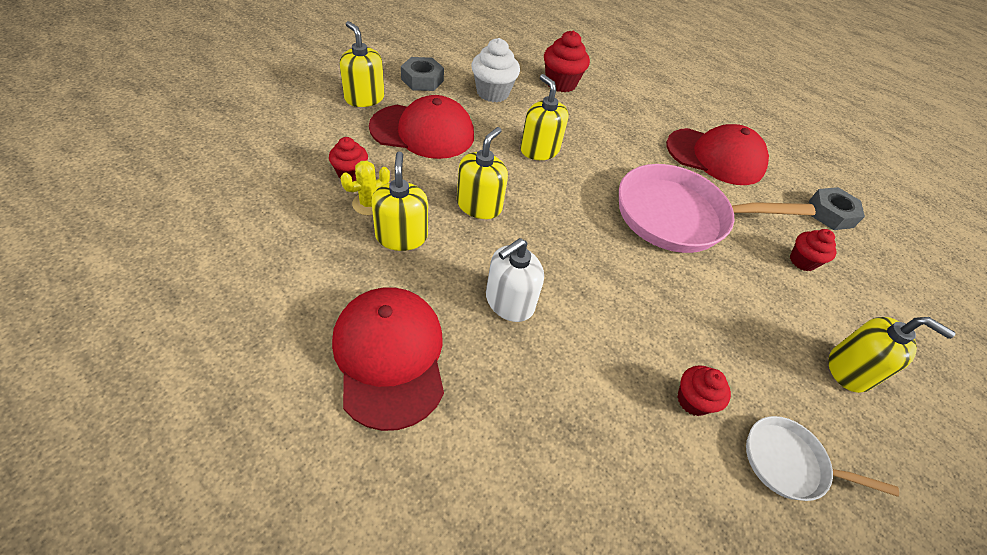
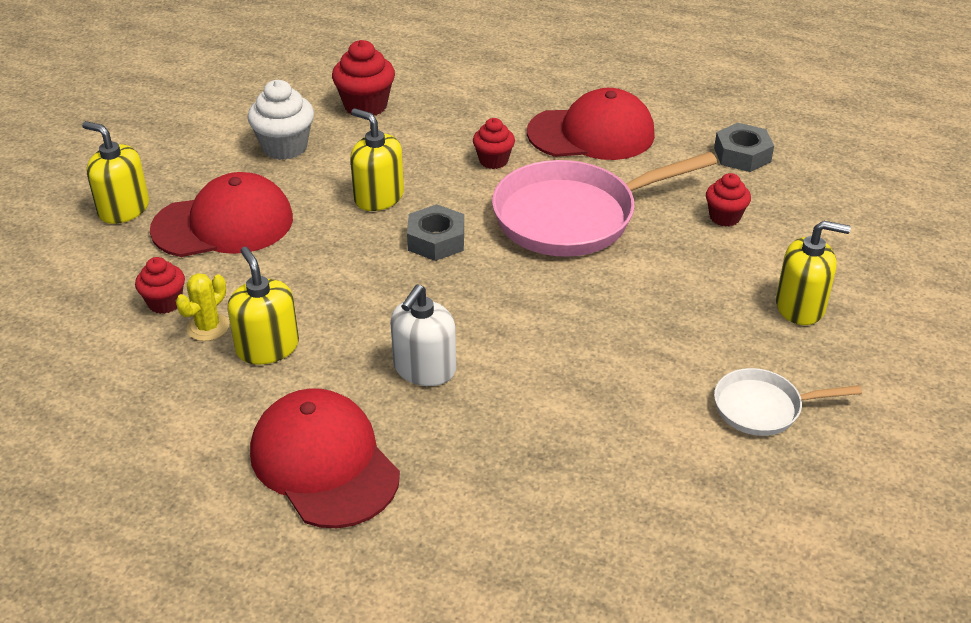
camera: 15 degrees left, 10 degrees down
grey nut [401,57,444,91] -> grey nut moved to [407,204,464,261]
yellow soap dispenser [457,127,508,219] -> none
red cupcake [677,365,731,416] -> red cupcake moved to [473,118,515,169]

